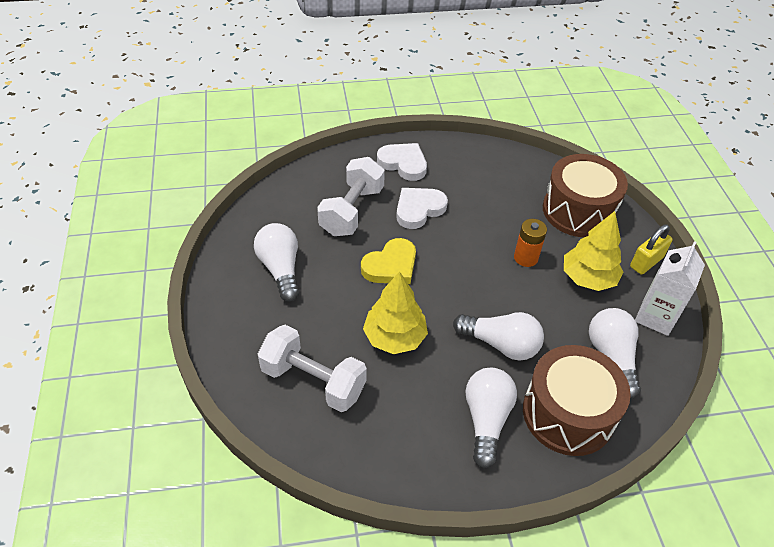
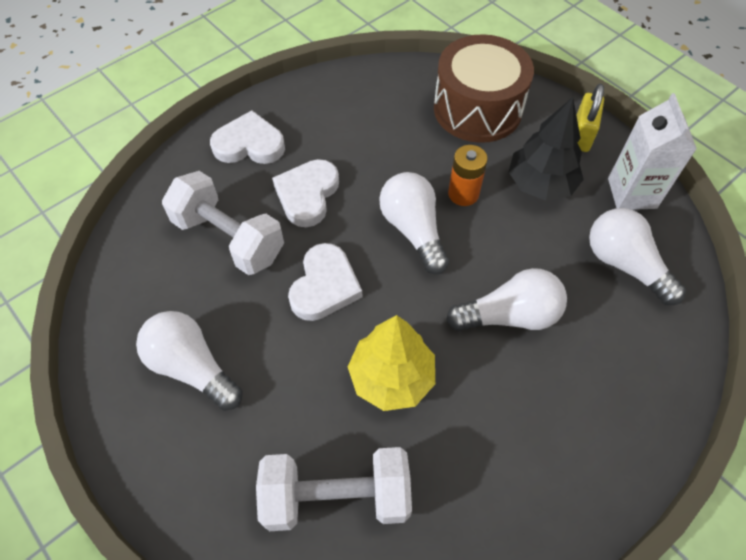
camera: 30 degrees left, 10 degrees up
white dumbbell [317,157,385,236] -> white dumbbell turned 45 degrees counterclockwise [162,171,284,275]
yellow heart [361,238,416,284] -> white heart [288,243,362,321]
white light bulb [466,368,517,468] -> white light bulb moved to [379,172,449,274]
brown drum [523,345,631,456] -> none
yellow tree [564,211,623,291] -> black tree [508,97,584,201]

